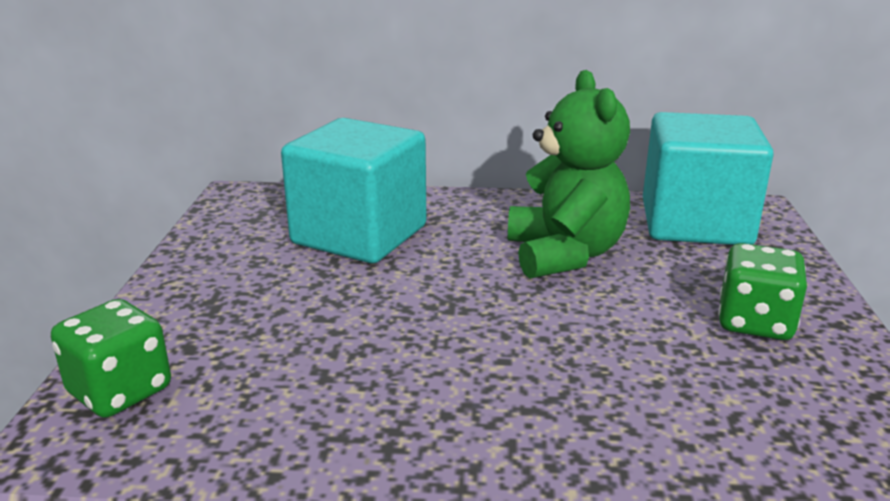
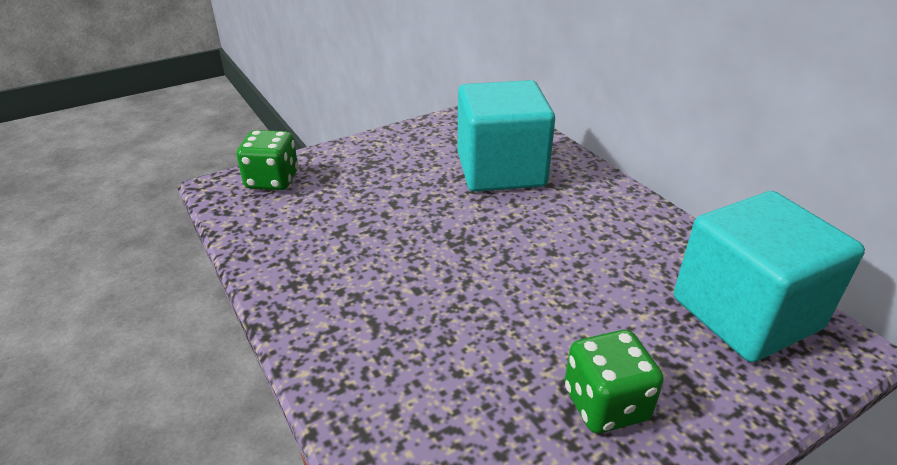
camera: 55 degrees right, 10 degrees up
green teddy bear [508,70,630,279] -> none

